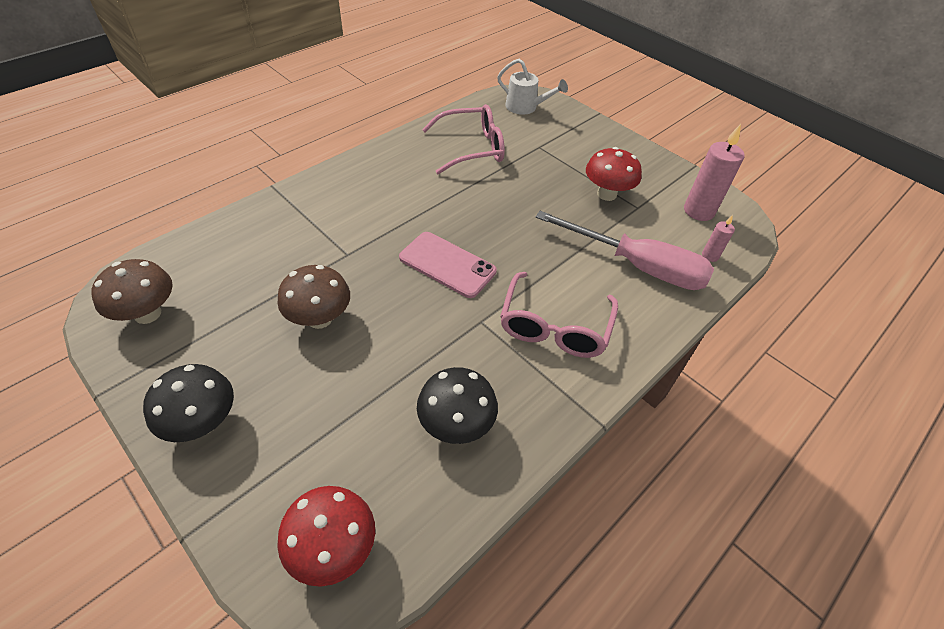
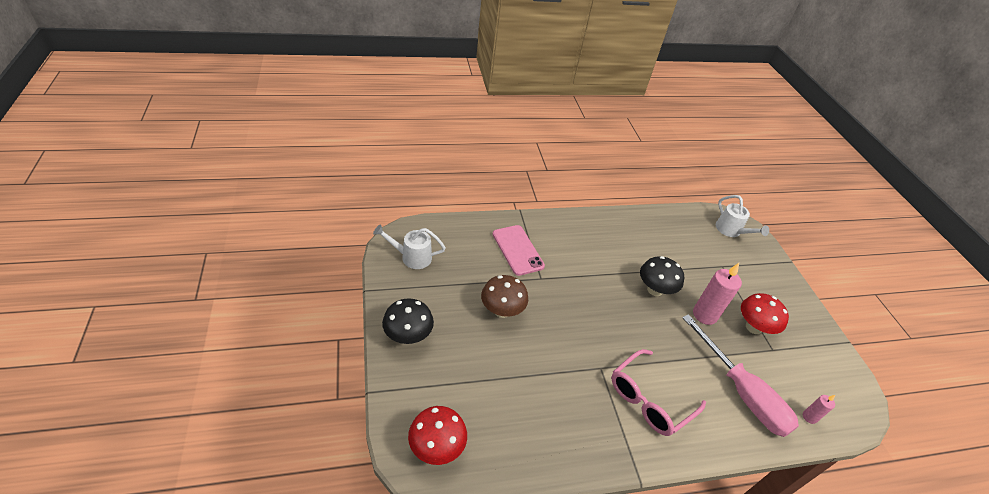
camera: 30 degrees right, 5 degrees down
brown mushroom [92,259,173,324] -> white watering can [373,224,446,269]
pink phone [399,232,497,298] -> pink phone moved to [493,225,545,276]
black mushroom [417,367,498,444] -> black mushroom moved to [640,256,684,296]
pink glasses [422,104,505,174] -> none
pink candle [684,124,745,221] -> pink candle moved to [693,263,742,325]

